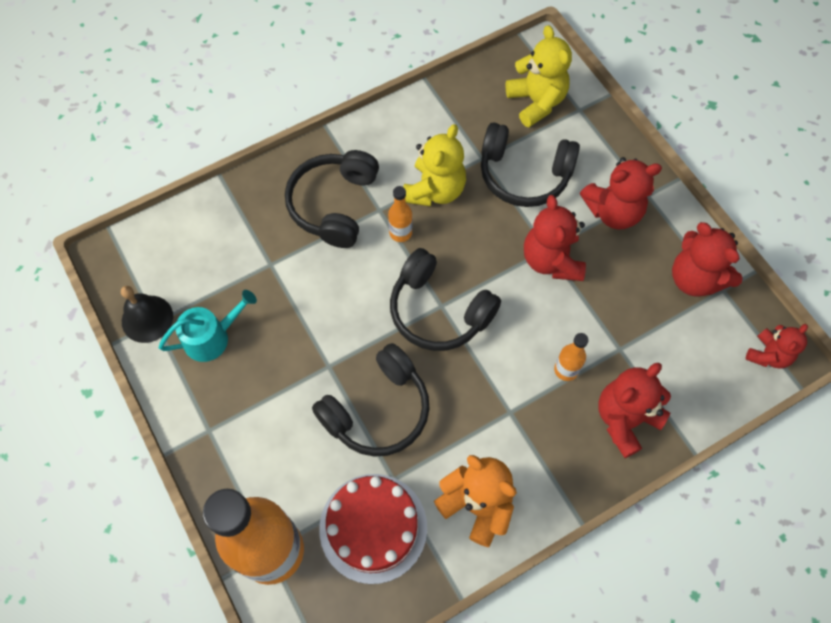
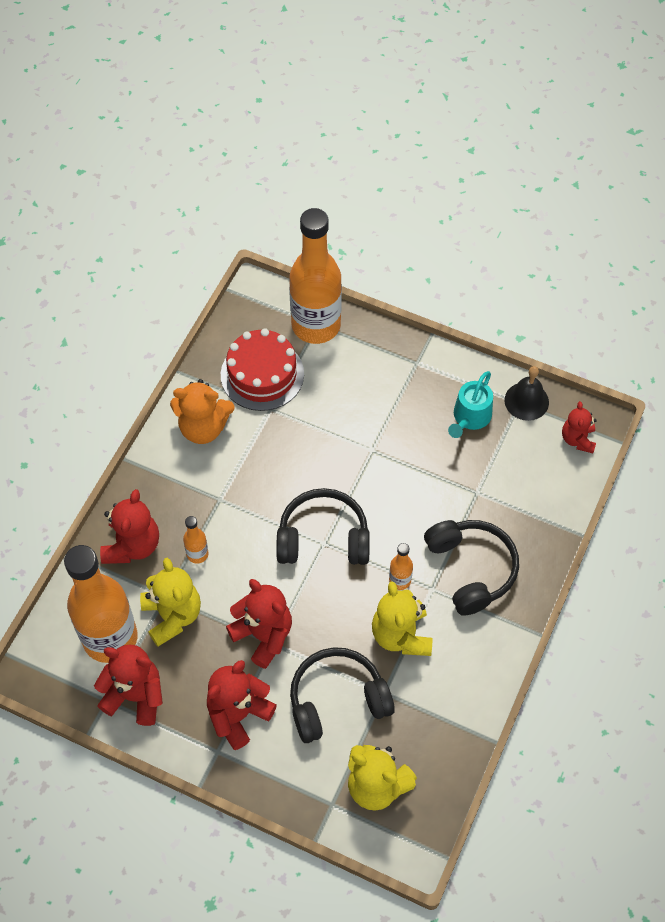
camera: 145 degrees right, 5 degrees down
black headphones [312,343,430,457] -> none
red teddy bear [746,324,808,369] -> red teddy bear moved to [562,401,597,453]
none -> orange bottle [64,545,138,663]
none -> yellow teddy bear [140,558,201,646]

